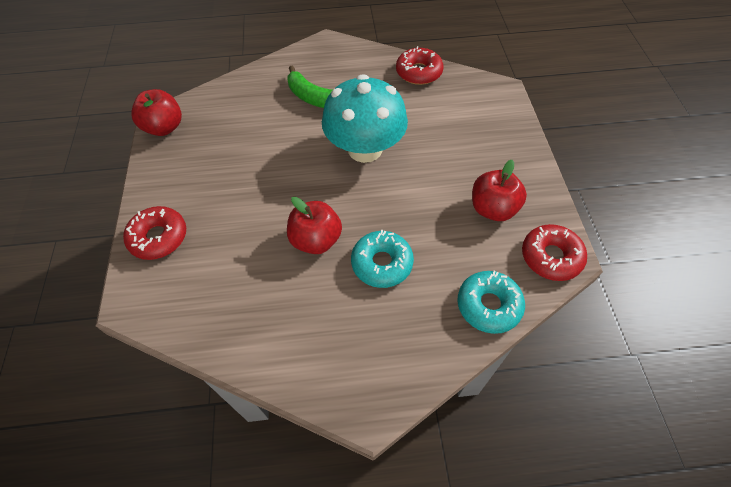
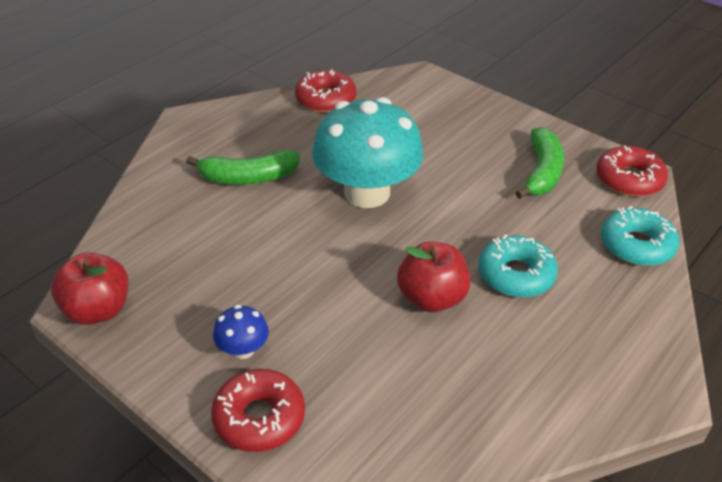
camera: 45 degrees left, 15 degrees down
red apple [472,160,527,221] -> green banana [515,127,565,199]
none -> blue mushroom [213,305,269,359]

